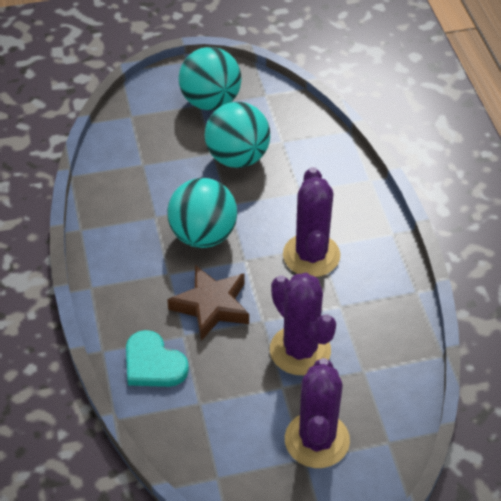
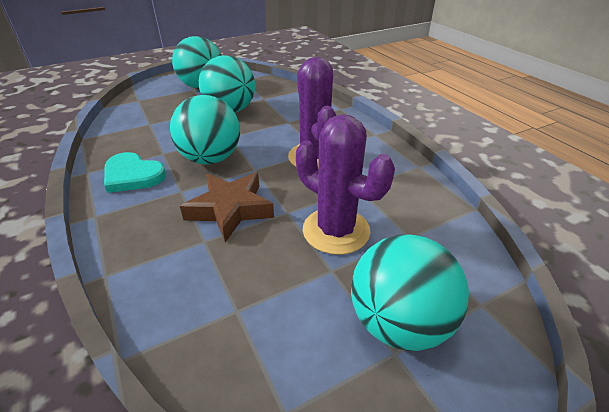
camera: 15 degrees left, 10 degrees down
turquoise heart [126,330,189,387] -> turquoise heart moved to [104,152,166,193]
purple cactus [285,358,350,468] -> turquoise ball [351,234,469,351]

